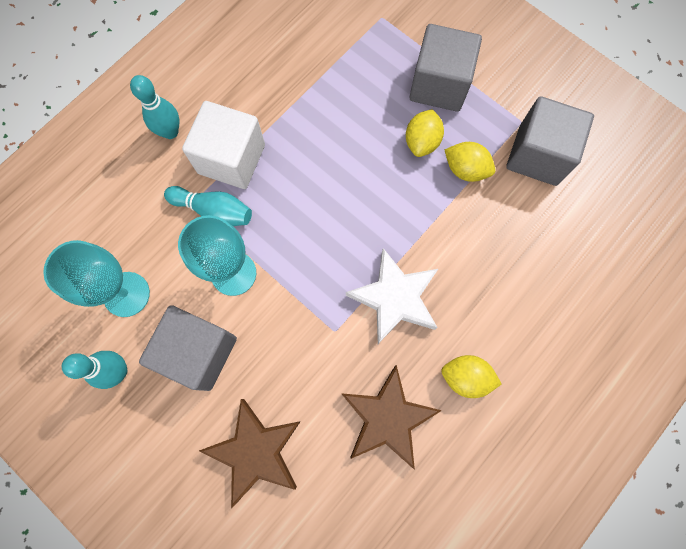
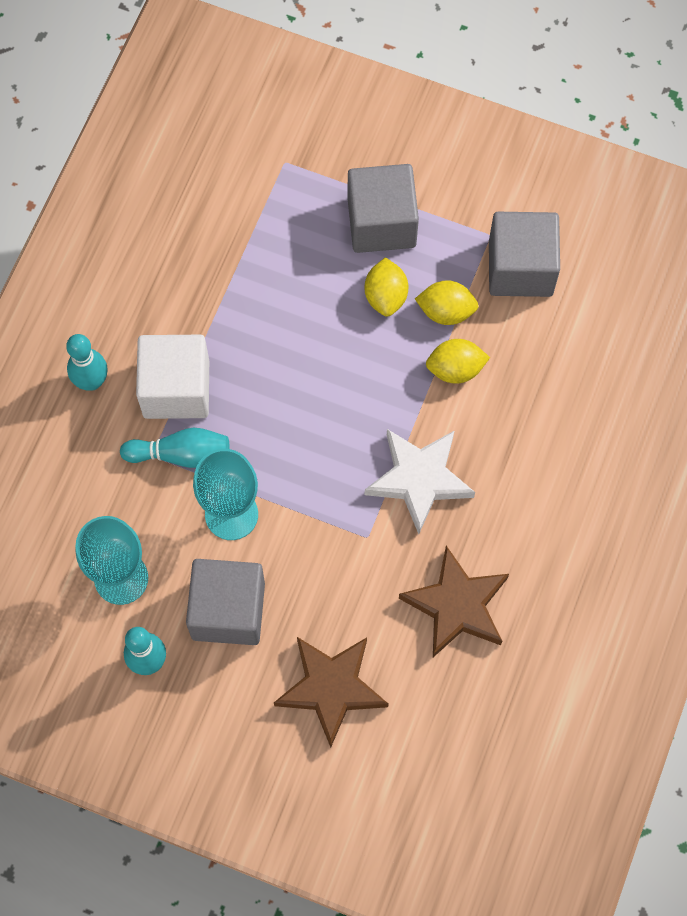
camera: 20 degrees left, 5 degrees down
yellow lemon [441,355,502,398] -> yellow lemon moved to [426,339,490,384]

